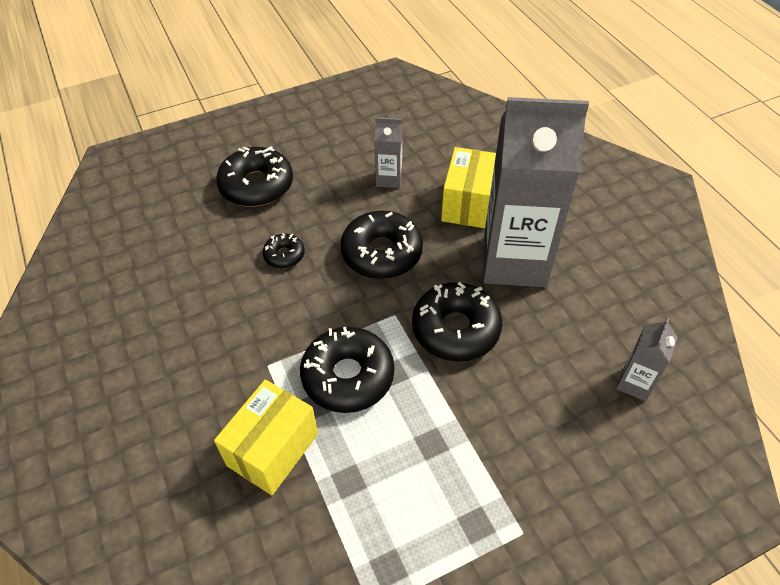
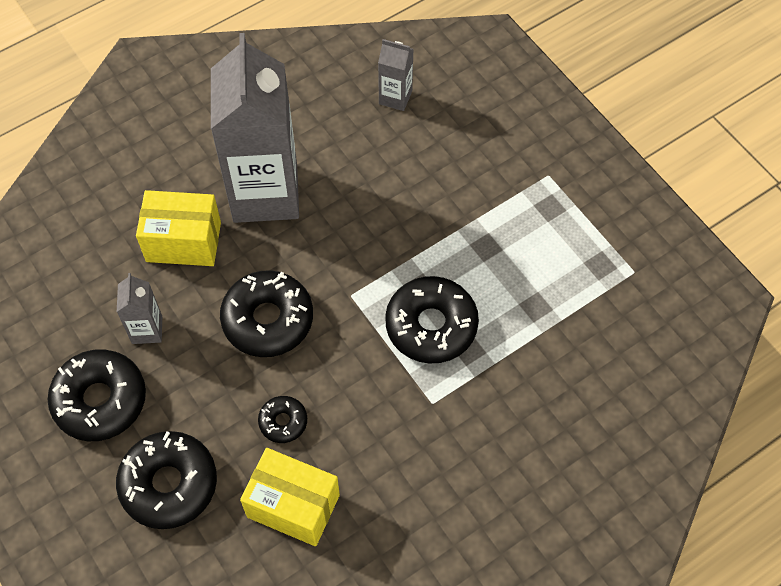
camera: 100 degrees left, 10 degrees up
yellow box [214,380,318,495] -> yellow box moved to [240,448,340,546]
black donut [412,282,502,362] -> black donut moved to [48,349,146,441]

